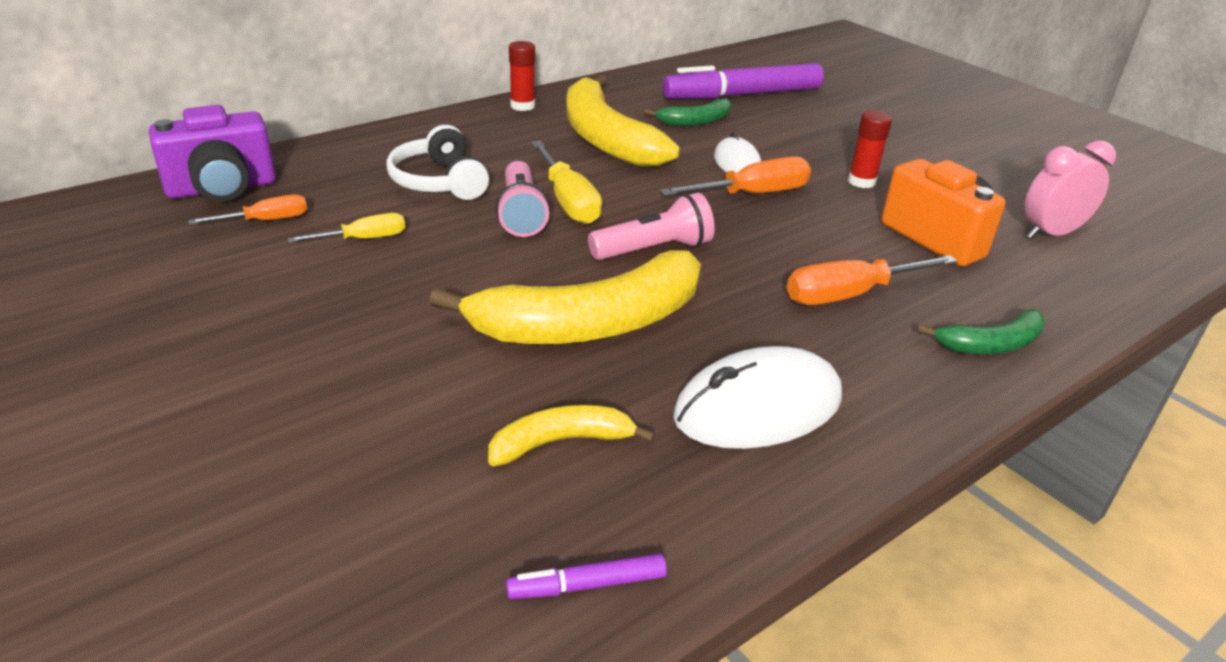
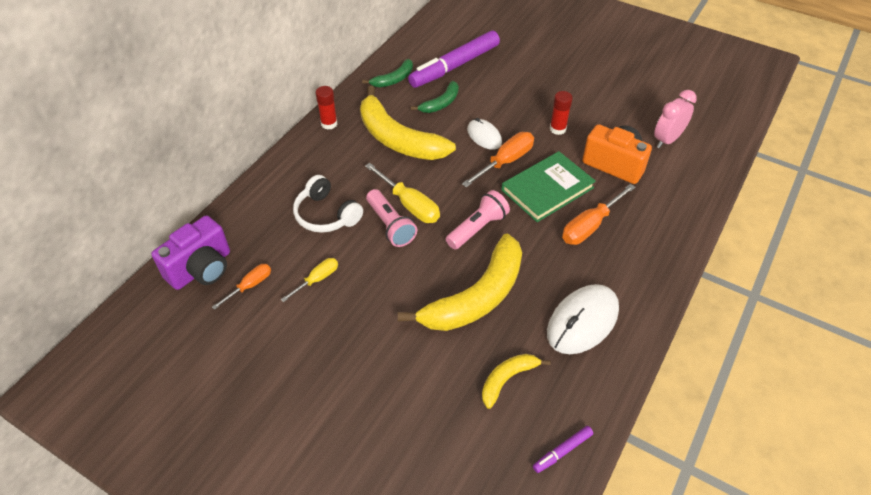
camera: 20 degrees left, 15 degrees up
green banana [918,309,1045,354] -> green banana moved to [362,59,413,87]
none -> green book [501,151,596,222]

